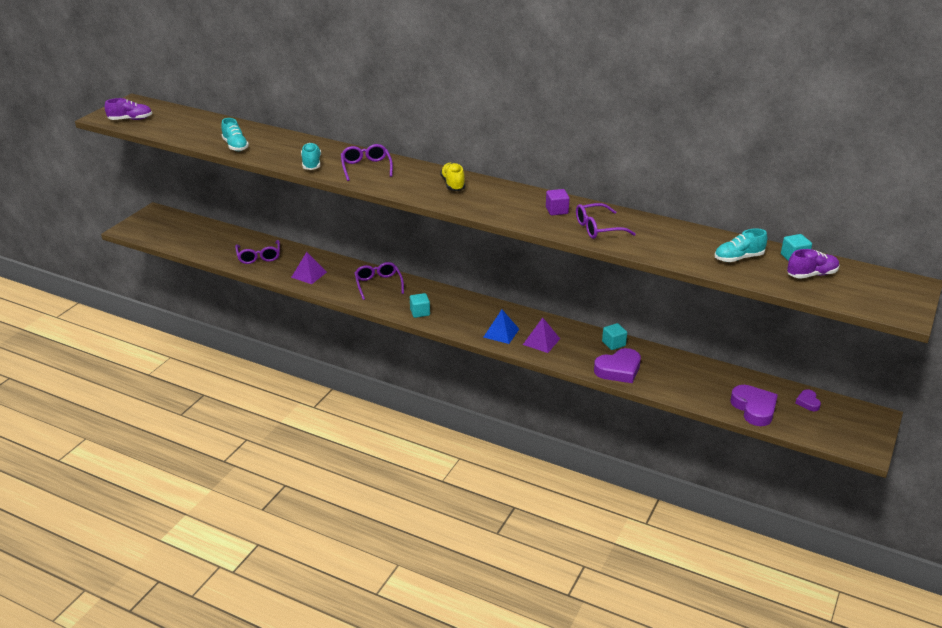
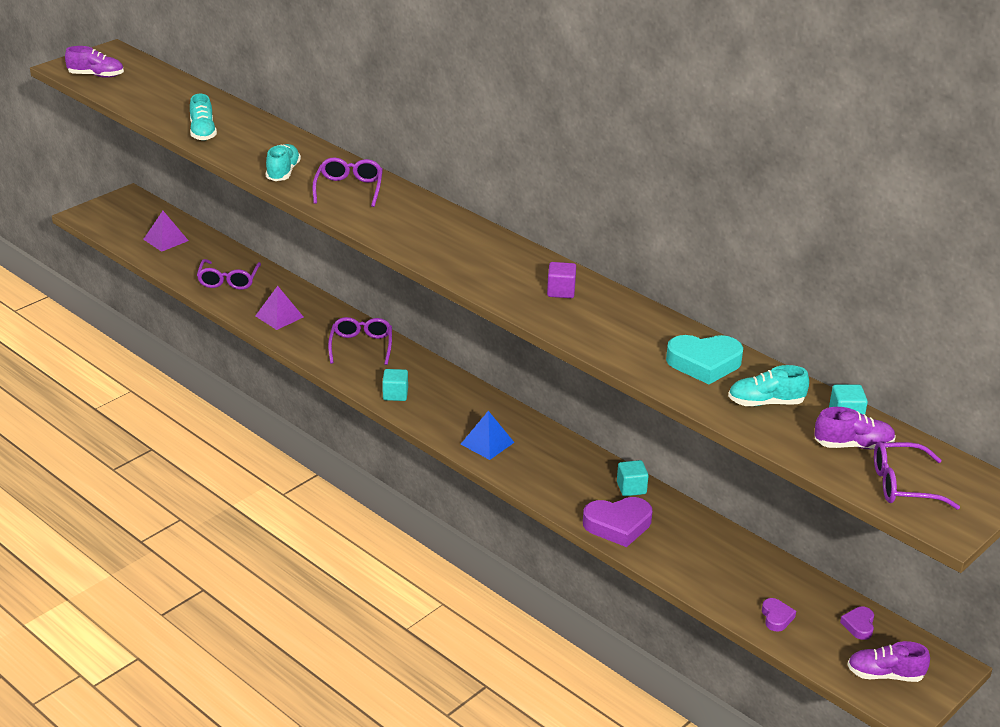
camera: 15 degrees right, 0 degrees up
yellow shoe [440,163,465,191] -> none
purple pyramid [523,318,560,353] -> purple pyramid moved to [143,211,189,252]
purple glasses [576,203,636,239] -> purple glasses moved to [874,441,960,510]
purple heart [730,385,778,426] -> purple heart [762,598,796,632], size x0.52
none -> turquoise heart [666,335,743,384]
none -> purple shoe [847,641,930,682]

